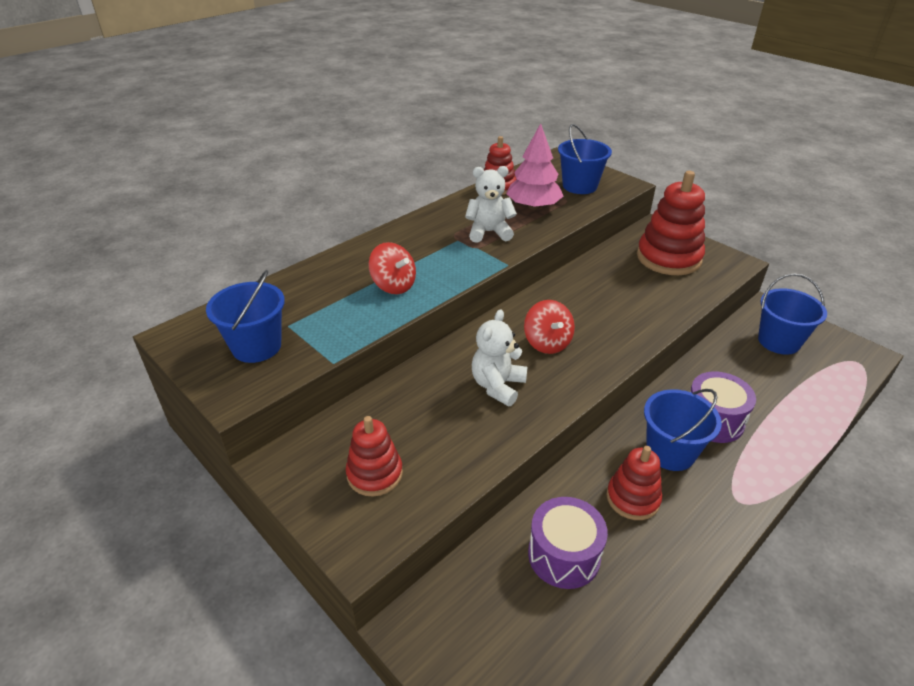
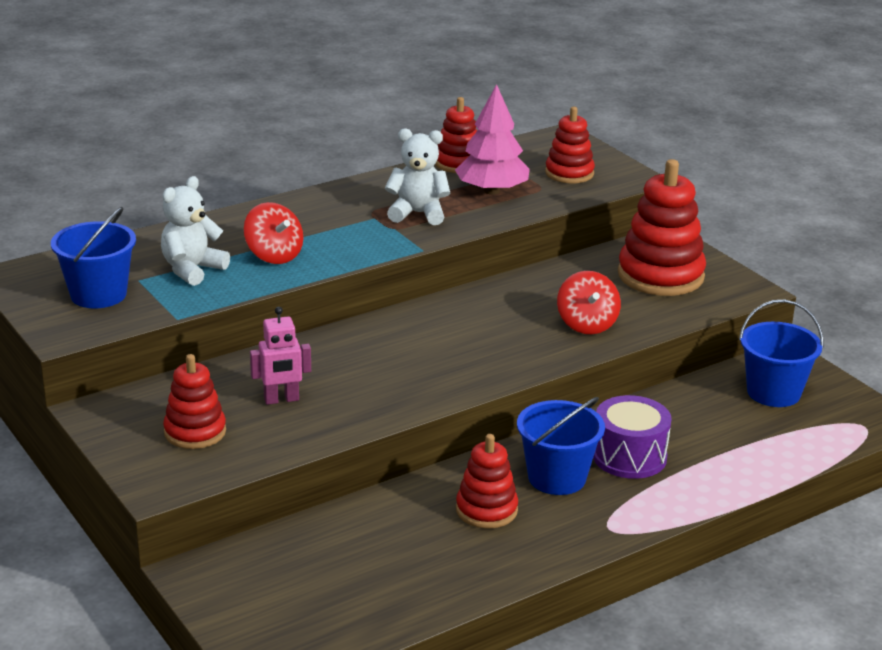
camera: 10 degrees right, 10 degrees down
white teddy bear [472,309,527,406] -> white teddy bear moved to [161,176,230,286]
red spinning top [524,300,575,354] -> red spinning top moved to [557,271,621,334]
purple drum [528,497,608,589] -> none
blue bucket [558,124,612,194] -> red stacking toy [545,107,595,183]
none -> pink robot [250,307,311,405]

